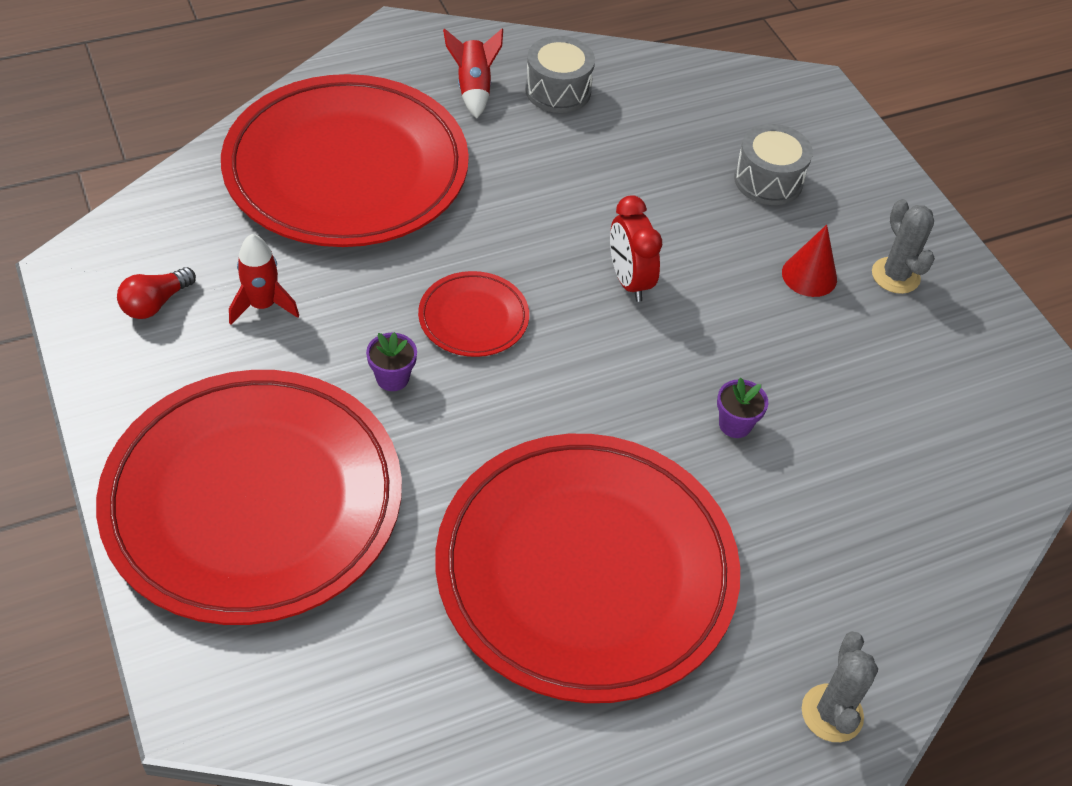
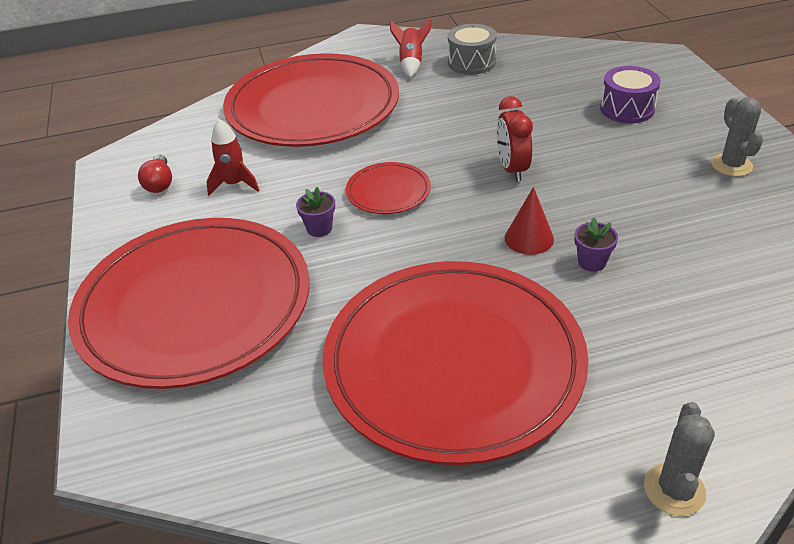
camera: 15 degrees right, 10 degrees down
red light bulb [117,267,196,319] -> red light bulb turned 60 degrees counterclockwise [138,154,172,193]
grey drum [734,124,813,205] -> purple drum [600,66,661,123]
red cone [782,225,837,297] -> red cone moved to [505,187,554,255]

